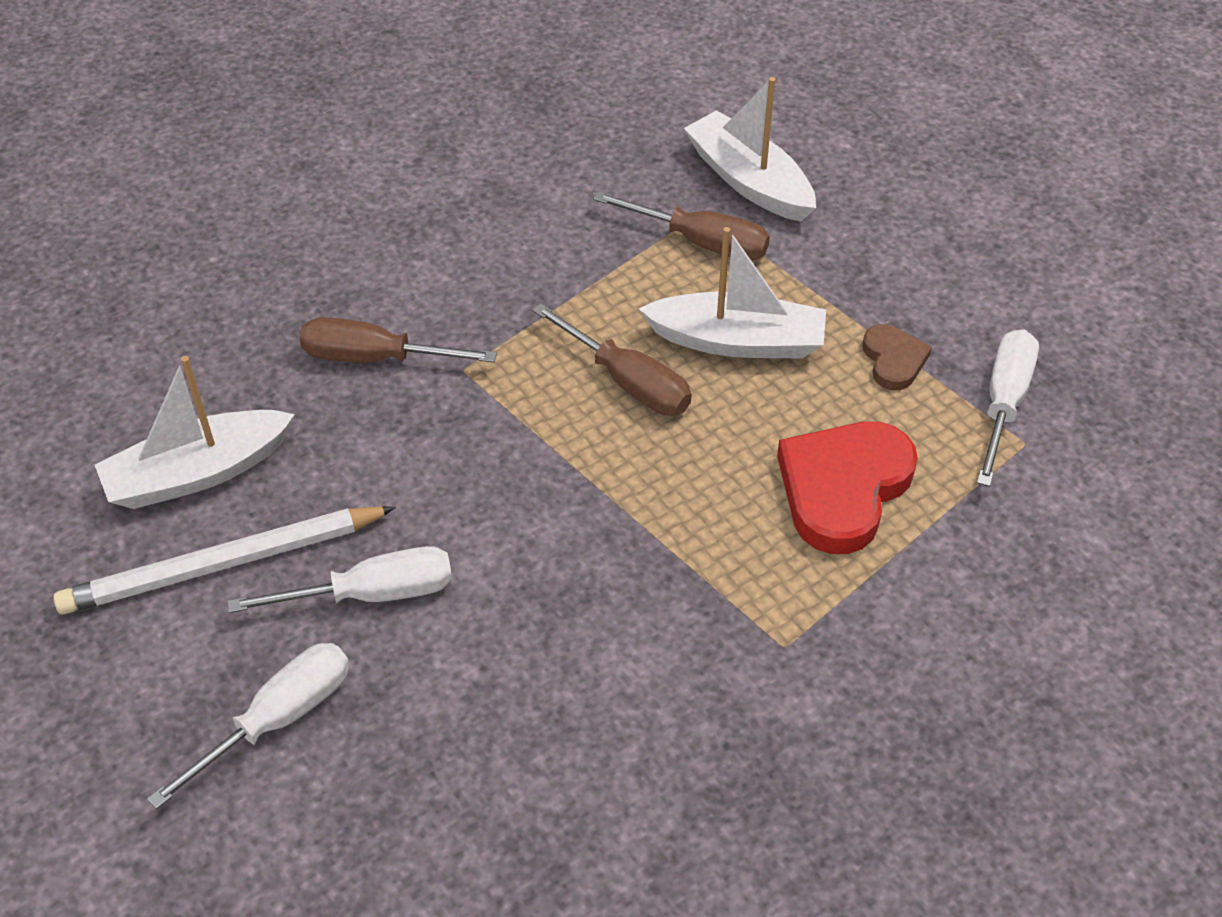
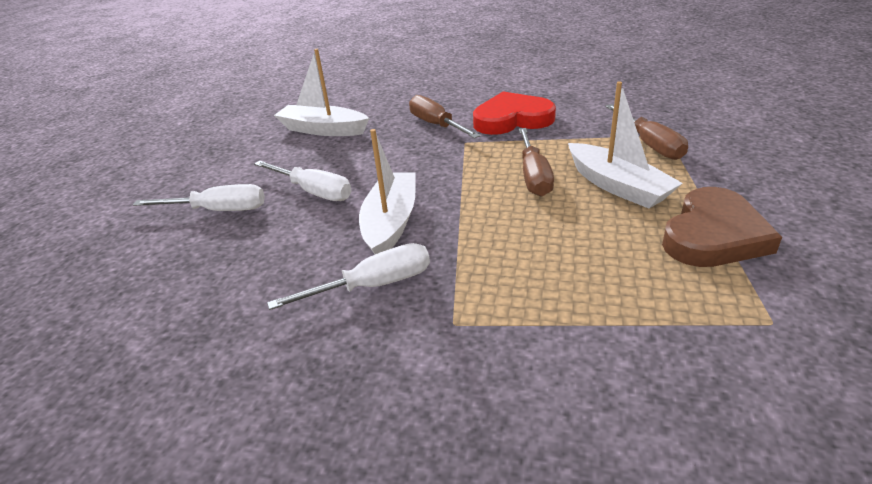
camera: 50 degrees right, 15 degrees down
white pencil [53,506,396,615] -> none
white boat [684,77,816,221] -> white boat moved to [359,129,416,254]
red heart [777,421,918,554] -> red heart moved to [473,92,556,135]
brown heart [863,324,932,390] -> brown heart [662,187,782,267], size x1.91
white screwdriver [977,329,1039,487] -> white screwdriver moved to [267,243,430,310]

